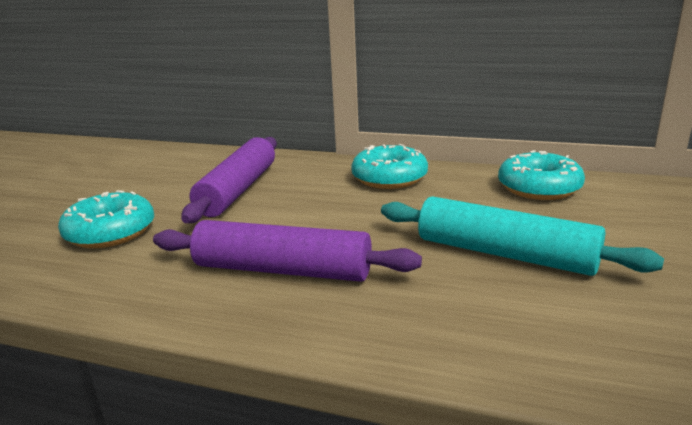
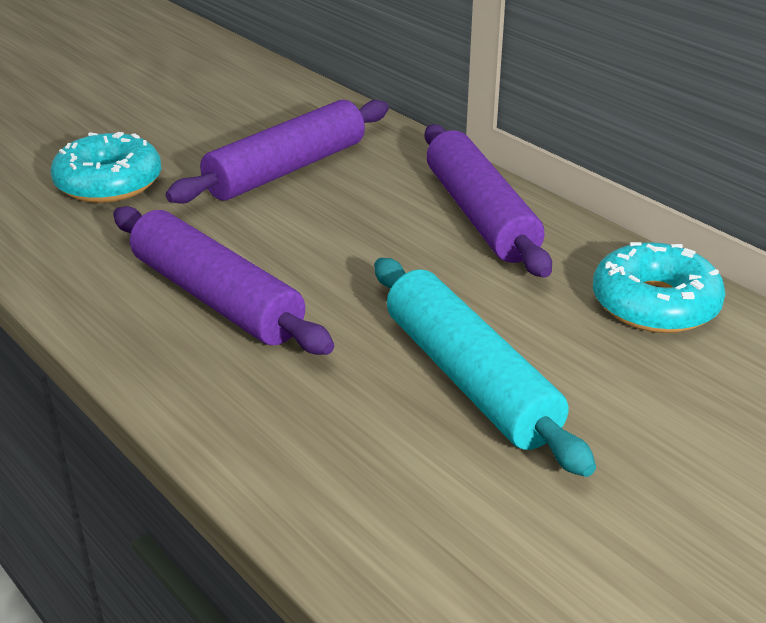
camera: 30 degrees right, 10 degrees up
turquoise donut [351,144,428,189] -> purple rolling pin [425,124,552,278]

